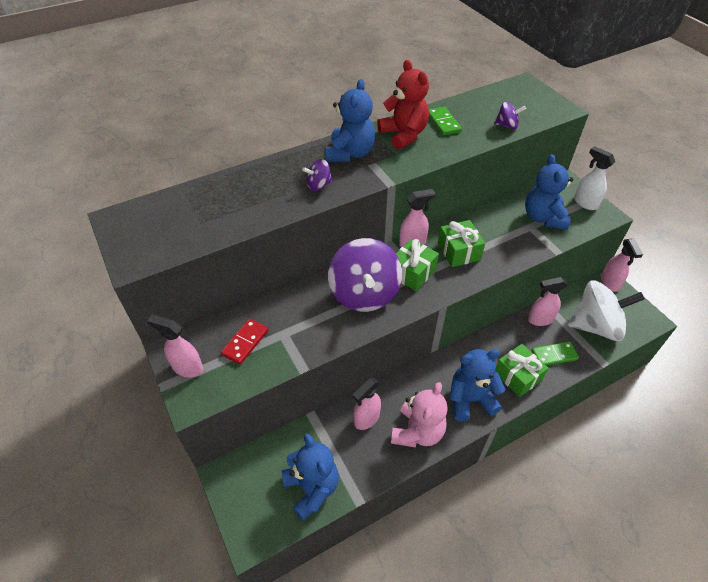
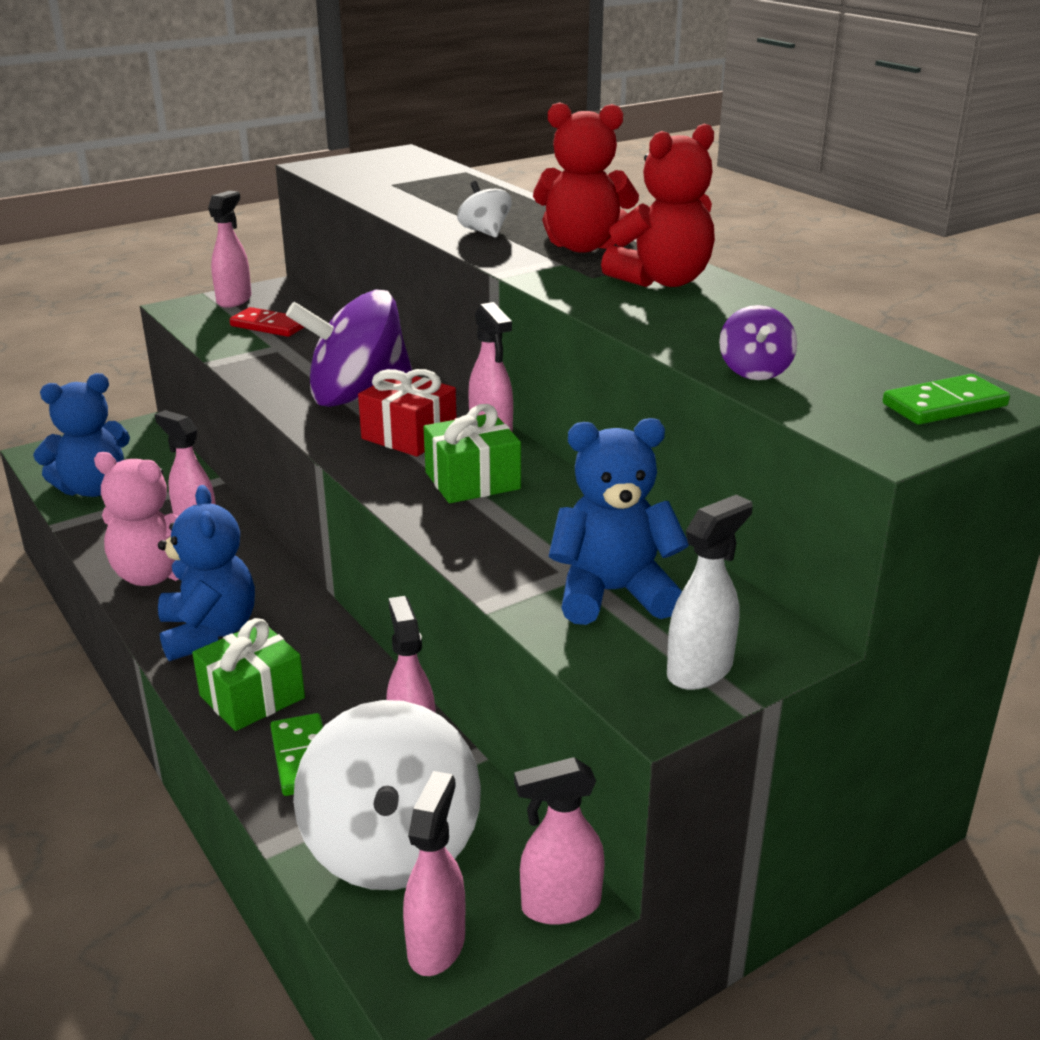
camera: 85 degrees right, 20 degrees down
purple spinning top [302,159,333,191] -> white spinning top [457,181,512,237]
blue teddy bear [326,79,375,162] -> red teddy bear [533,102,639,253]
green gift [396,239,439,291] -> red gift [358,369,456,457]
green domino [429,106,462,136] -> green domino moved to [882,374,1010,425]
none -> pink spray bottle [403,771,465,976]

